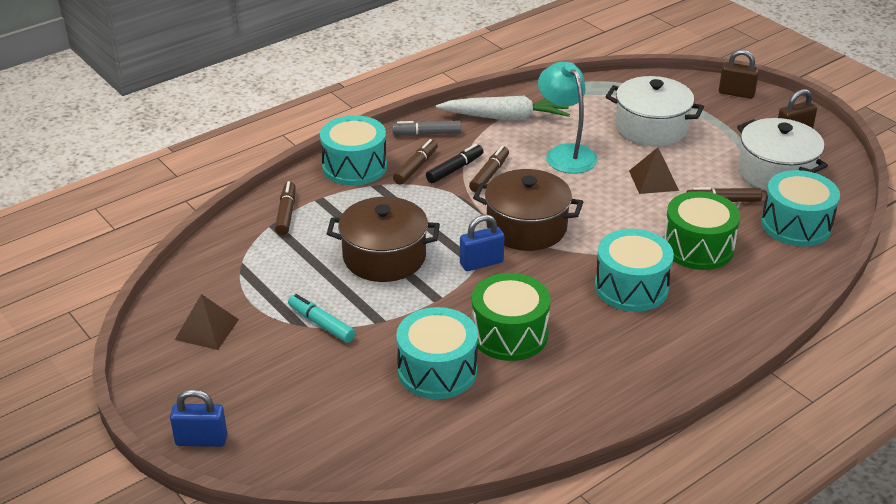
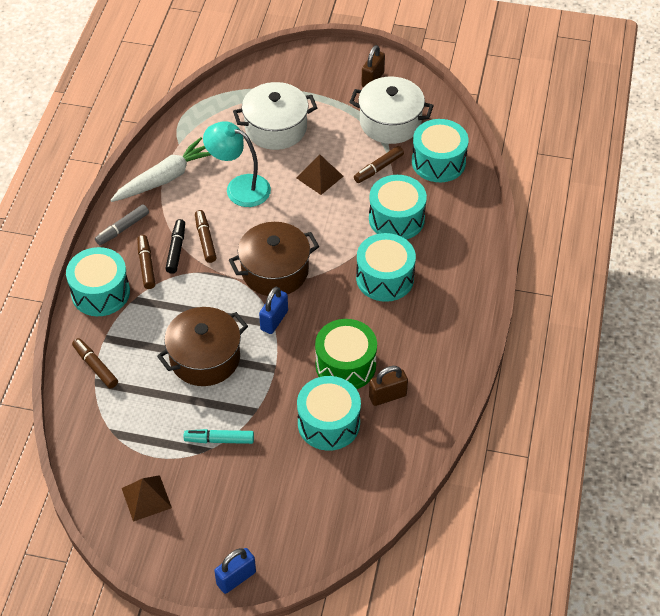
camera: 40 degrees left, 15 degrees up
green drum [664,191,740,270] -> turquoise drum [369,175,427,239]
brown padlock [719,50,759,99] -> brown padlock moved to [369,366,408,406]

